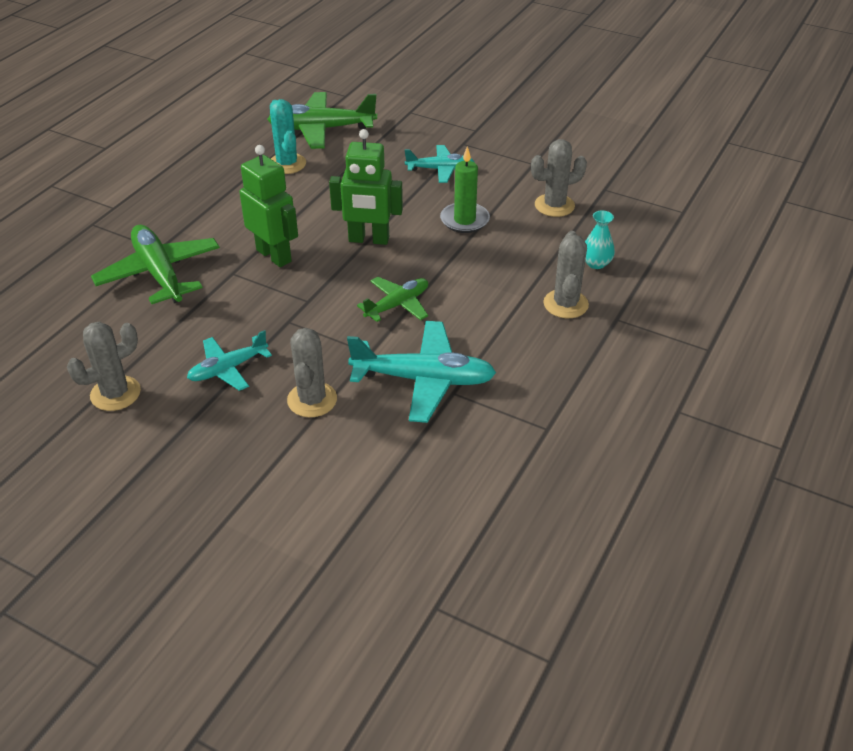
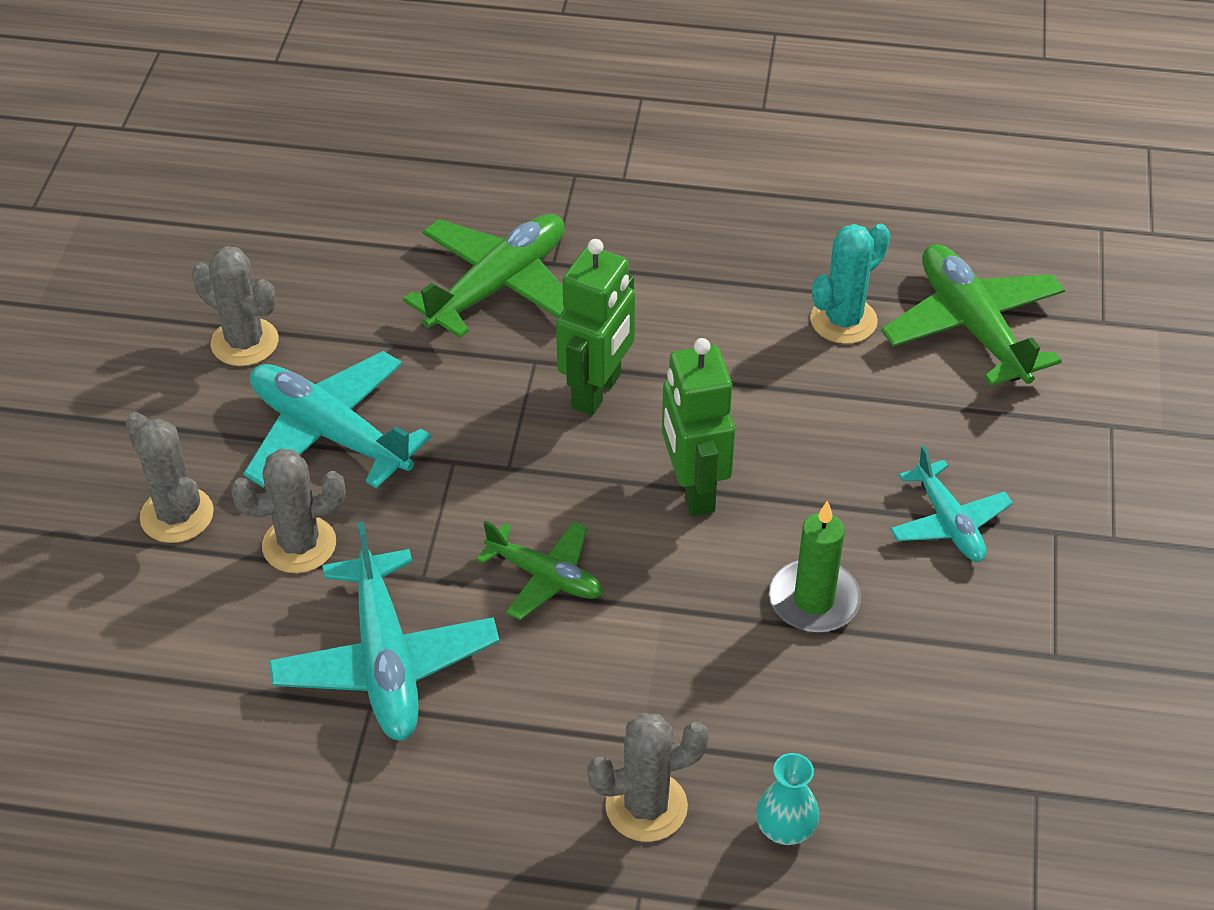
camera: 70 degrees right, 5 degrees up
turquoise plane [187,330,272,391] -> turquoise plane [243,351,431,488], size x1.66
grey cactus [531,139,587,217] -> grey cactus moved to [125,412,214,543]

